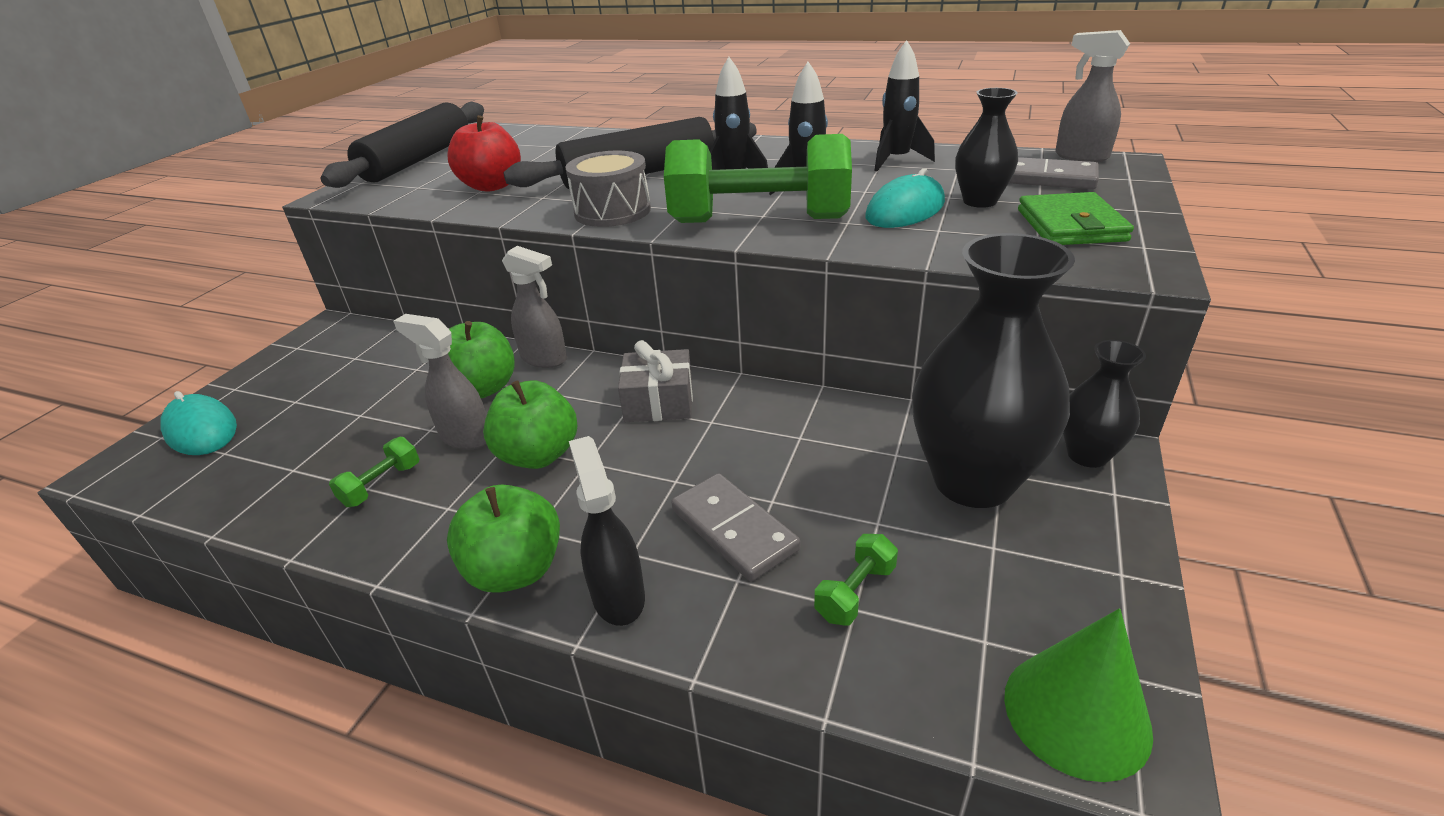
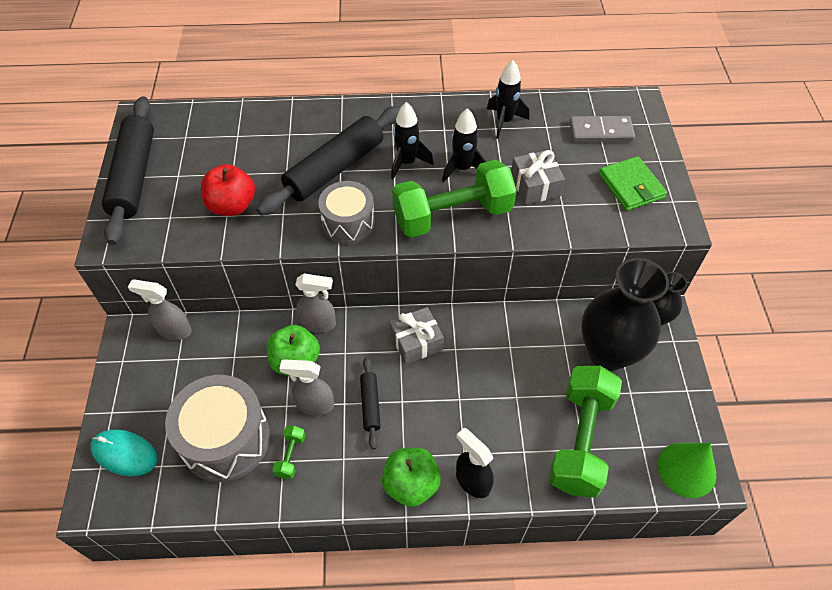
camera: 25 degrees left, 20 degrees up
green apple [483,380,577,469] -> black rolling pin [360,357,381,450]
grey domino [671,473,800,581] -> none
green dumbbell [814,534,898,626] -> green dumbbell [548,366,622,497], size x2.49
turquoise mouse [865,168,945,228] -> grey gift [511,150,565,205]
black vase [955,88,1018,208] -> none
grey spray bottle [1055,30,1130,162] -> grey spray bottle moved to [128,280,192,340]
none -> grey drum [165,375,270,482]

